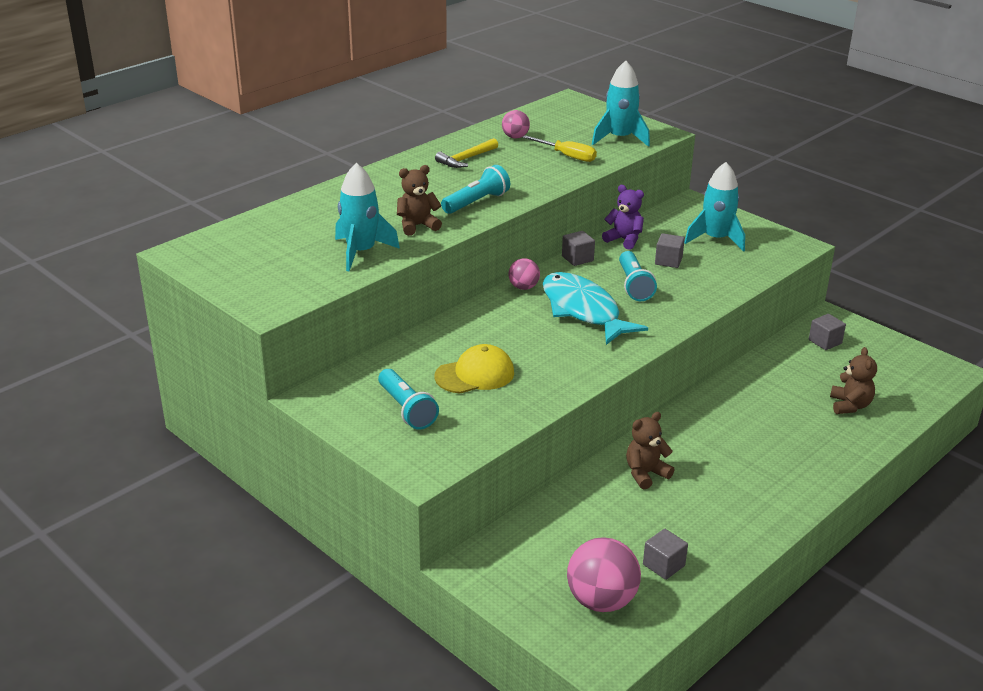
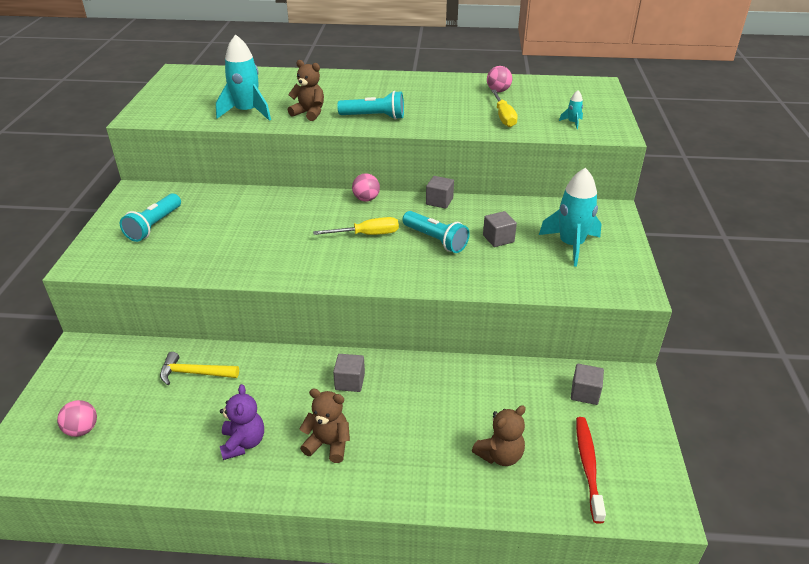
camera: 50 degrees right, 5 degrees up
yellow cap [434,344,514,393] -> none
yellow hammer [435,138,498,168] -> yellow hammer moved to [160,352,239,385]
turquoise fish [543,272,648,345] -> yellow screwdriver [313,217,399,235]
pink ball [567,537,641,612] -> pink ball [57,400,97,437], size x0.55
turquoise rocket [592,61,650,147] -> turquoise rocket [559,90,583,129], size x0.43
purple teddy bear [602,185,644,250] -> purple teddy bear moved to [220,384,264,460]
turquoise flashlight [619,251,657,301] -> turquoise flashlight turned 90 degrees counterclockwise [403,211,470,253]
brown teddy bear [626,412,674,489] -> brown teddy bear moved to [299,389,350,463]
grey cube [643,529,688,580] -> grey cube moved to [333,354,365,392]
none -> red toothbrush [576,417,606,524]

